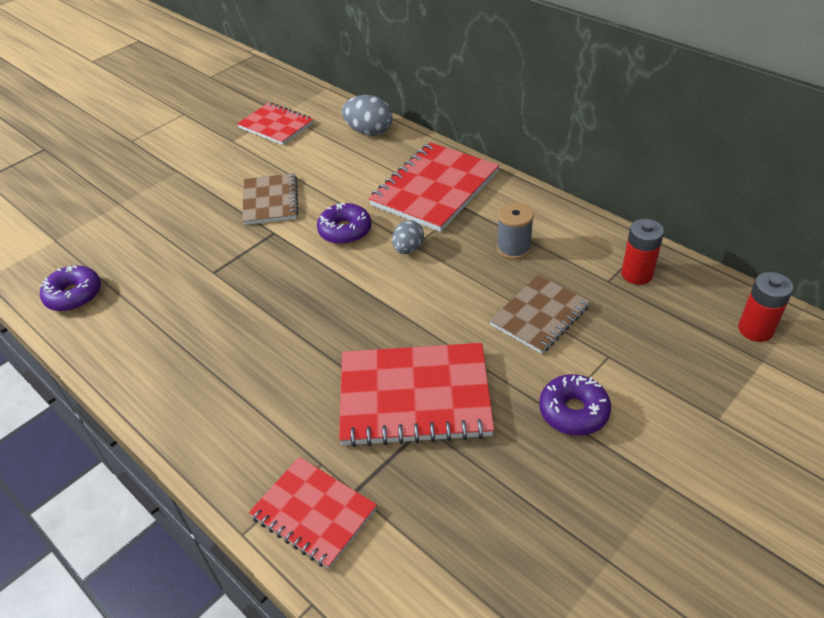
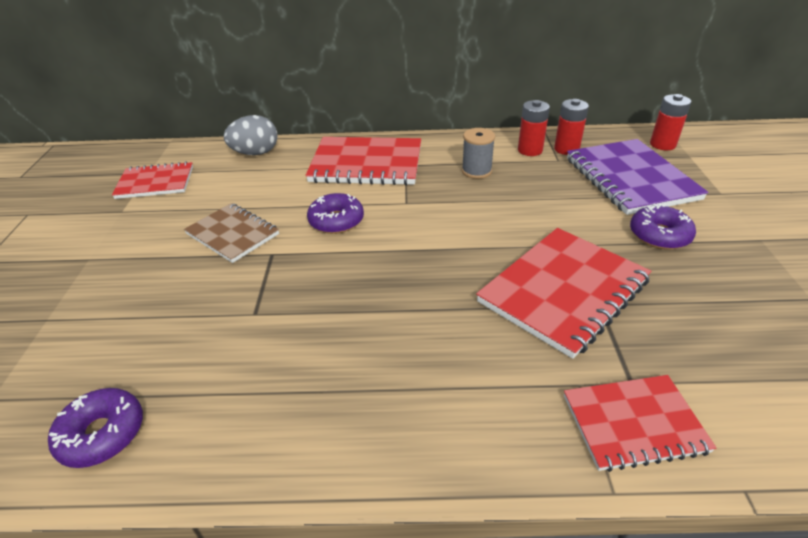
camera: 45 degrees left, 5 degrees down
red notebook [369,142,499,232] -> red notebook turned 75 degrees counterclockwise [306,137,421,185]
grey egg [392,220,424,254] -> none
brown notebook [489,275,590,354] -> none
none -> red battery [518,100,550,156]
none -> purple notebook [567,139,708,215]

